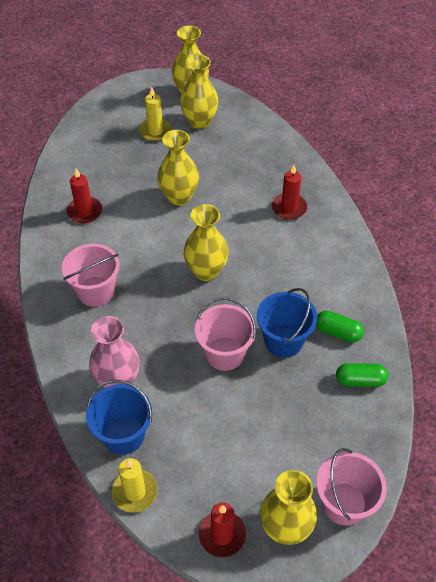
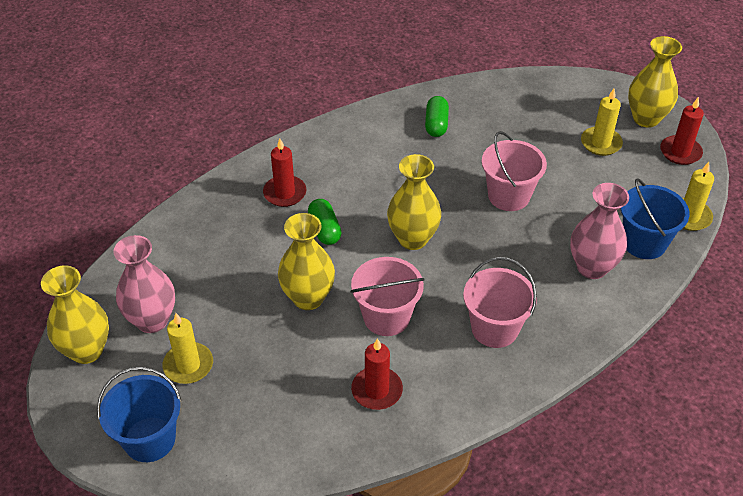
camera: 110 degrees left, 5 degrees down
yellow vase [180,54,219,129] -> pink vase [114,235,175,333]
blue bucket [257,288,317,357] -> blue bucket moved to [97,367,181,462]
pink bucket [316,448,387,526] -> pink bucket moved to [351,257,425,336]
green capsule [336,363,388,387] -> green capsule moved to [308,199,342,245]
none -> yellow candle [581,89,623,156]

